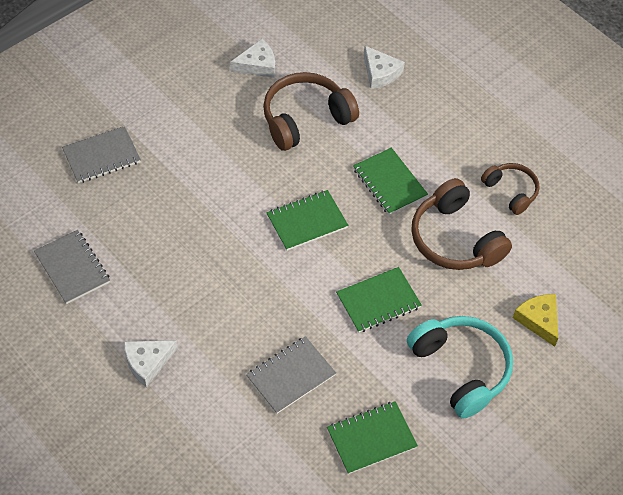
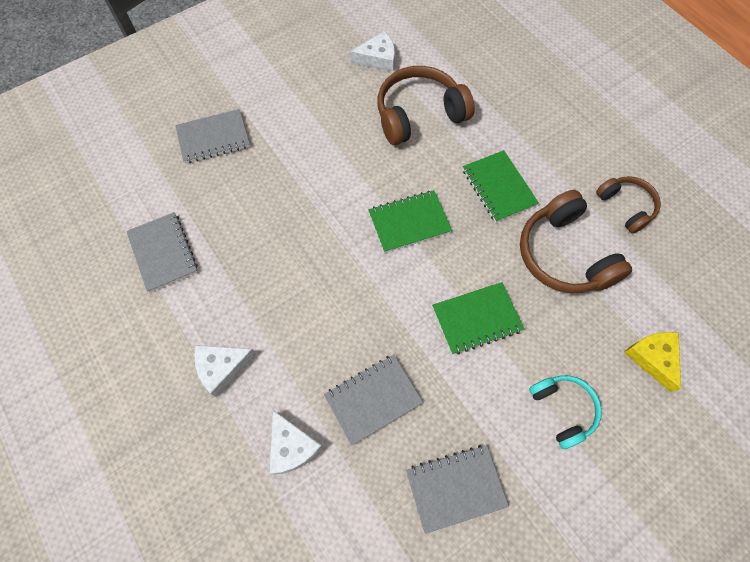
camera: 10 degrees right, 10 degrees up
green notebook [327,401,418,474] -> grey notebook [406,445,509,534]
white cheese [364,46,405,89] -> white cheese moved to [270,410,323,475]
turquoise headphones [407,316,513,419] -> turquoise headphones [529,375,602,449], size x0.59

